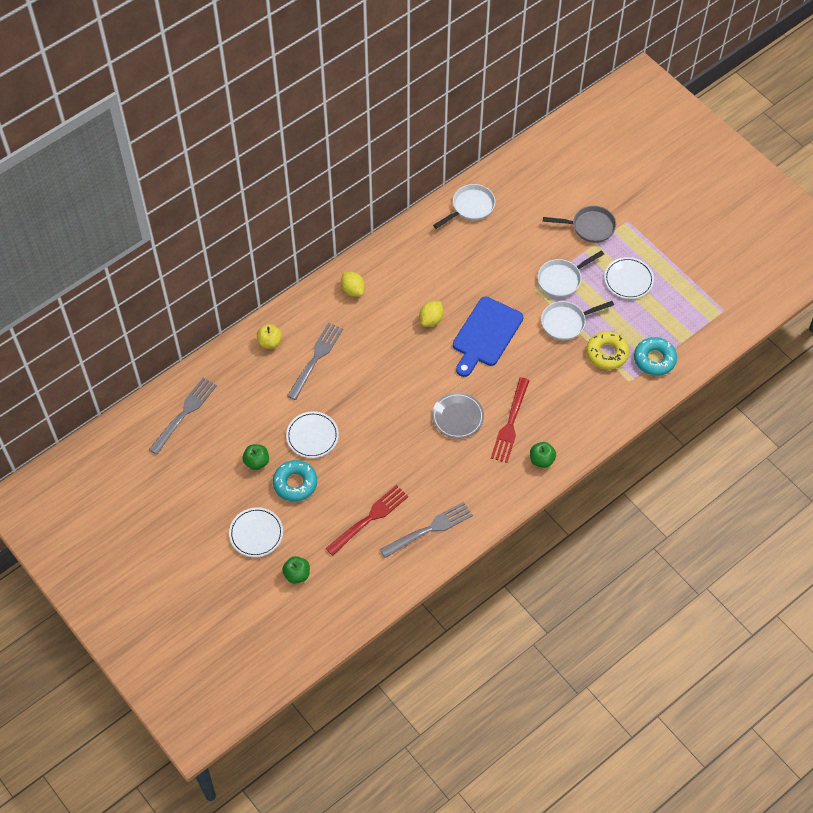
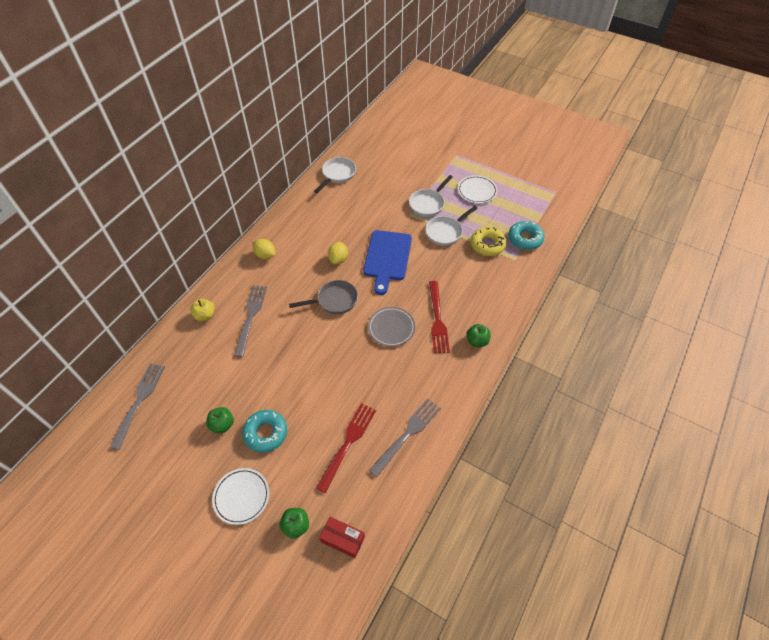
camera: 20 degrees left, 5 degrees down
white plate [286,411,339,458] -> none
grey pan [543,206,616,243] -> grey pan moved to [289,280,358,314]
none -> red box [319,517,365,558]

